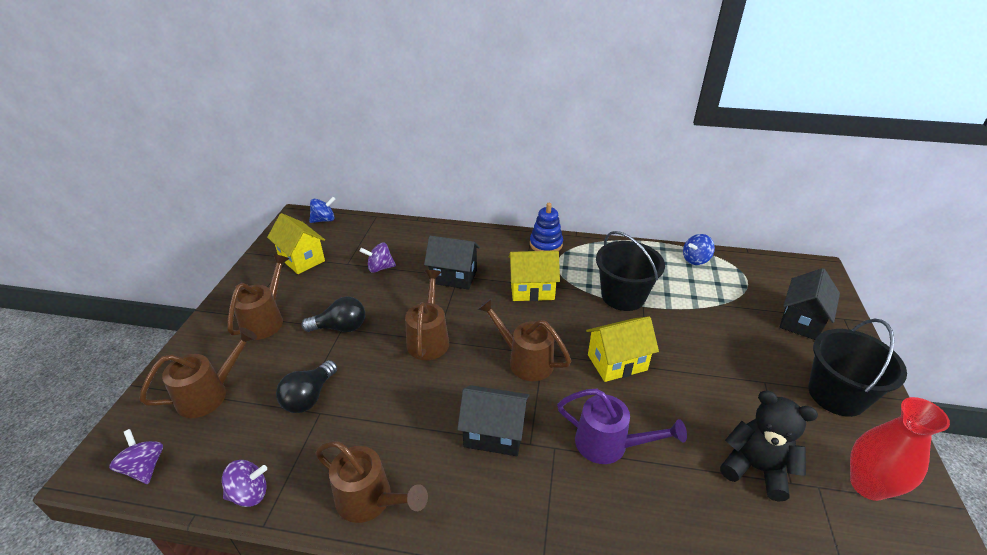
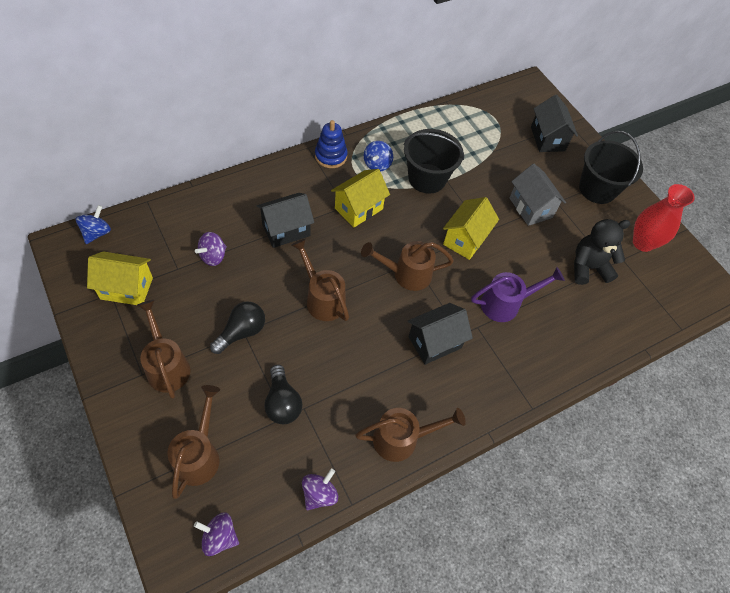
camera: 45 degrees left, 20 degrees up
blue spinning top [683,234,715,265] -> blue spinning top moved to [364,141,393,172]
none -> grey house [510,164,566,226]

